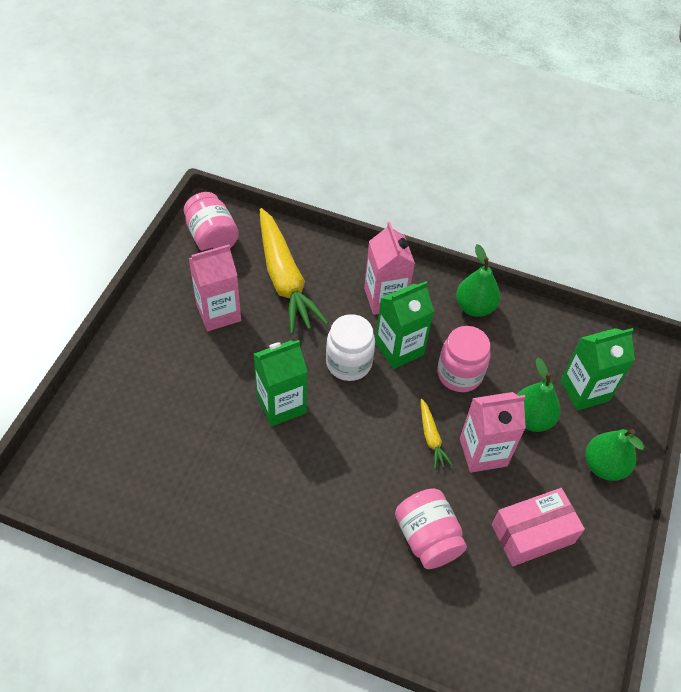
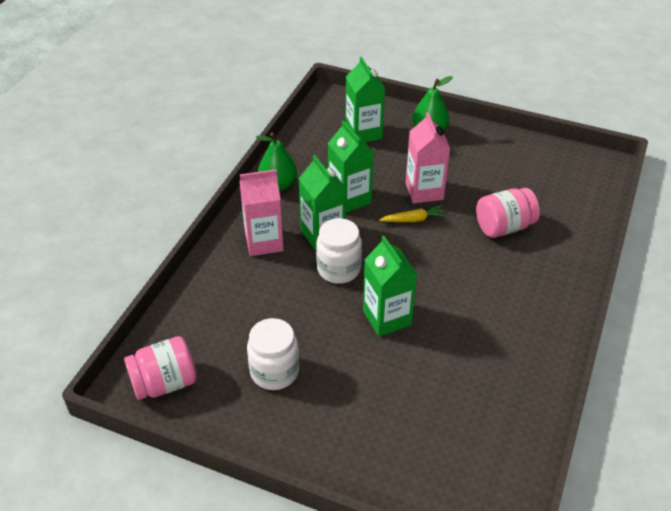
camera: 85 degrees left, 10 degrees down
pink carton [189,245,241,331] -> white jar [247,318,299,390]
yellow carrot [260,208,329,334] -> none
pink jar [437,326,490,392] -> green carton [328,120,374,213]
pink box [492,488,585,566] -> none
green pear [517,357,561,432] -> none

